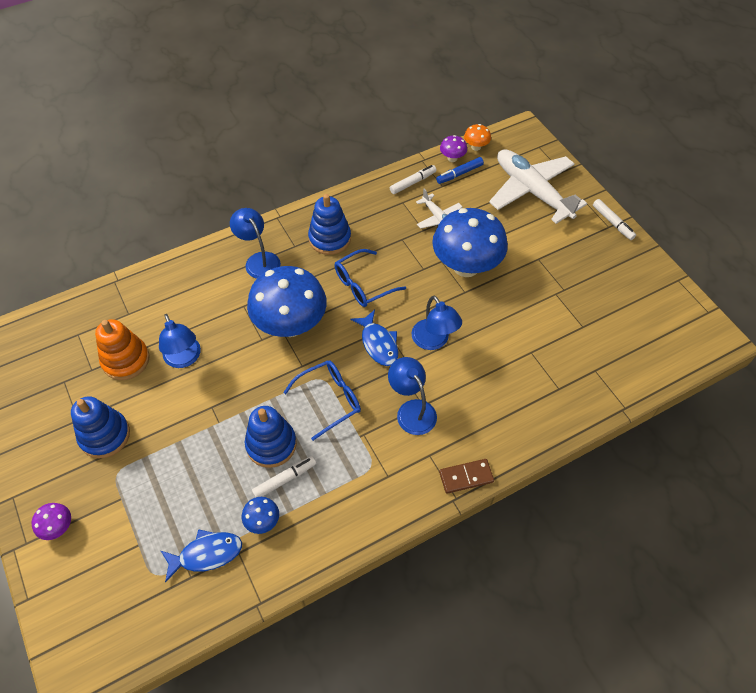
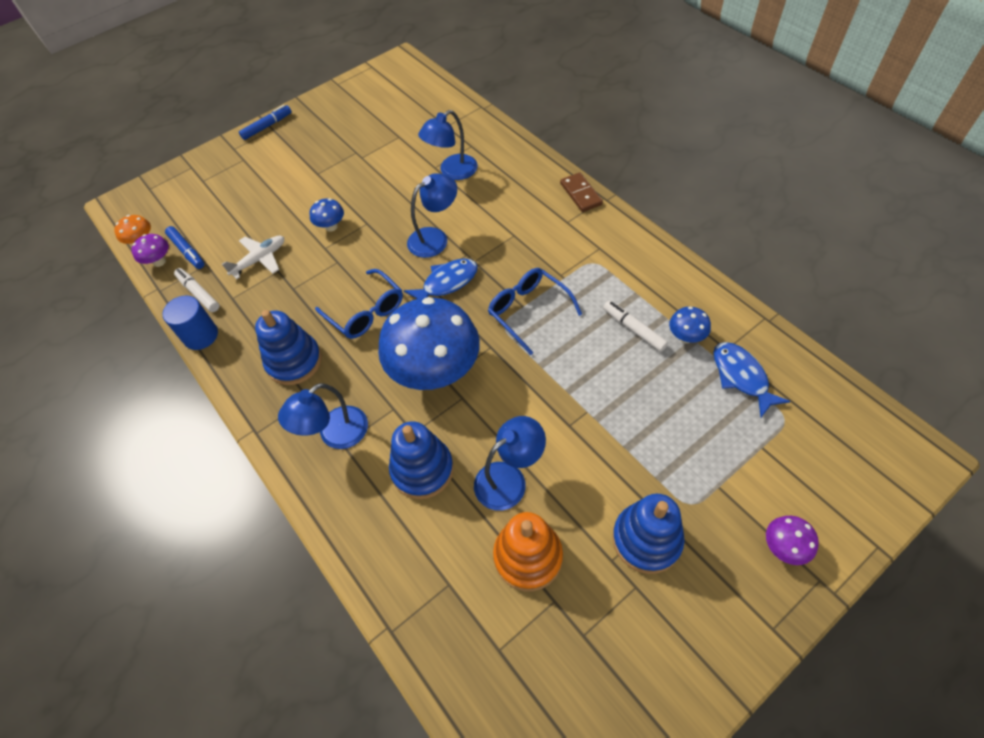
camera: 95 degrees left, 0 degrees up
blue stacking toy [245,406,297,468] -> blue stacking toy moved to [389,421,454,499]
blue lamp [388,357,437,435] -> blue lamp moved to [418,110,478,180]
blue mushroom [432,208,508,277] -> blue mushroom [309,198,344,232], size x0.42
white plane [489,149,587,224] -> none
white marker [593,199,636,240] -> blue marker [239,105,292,140]
none -> blue cylinder [163,295,218,350]

